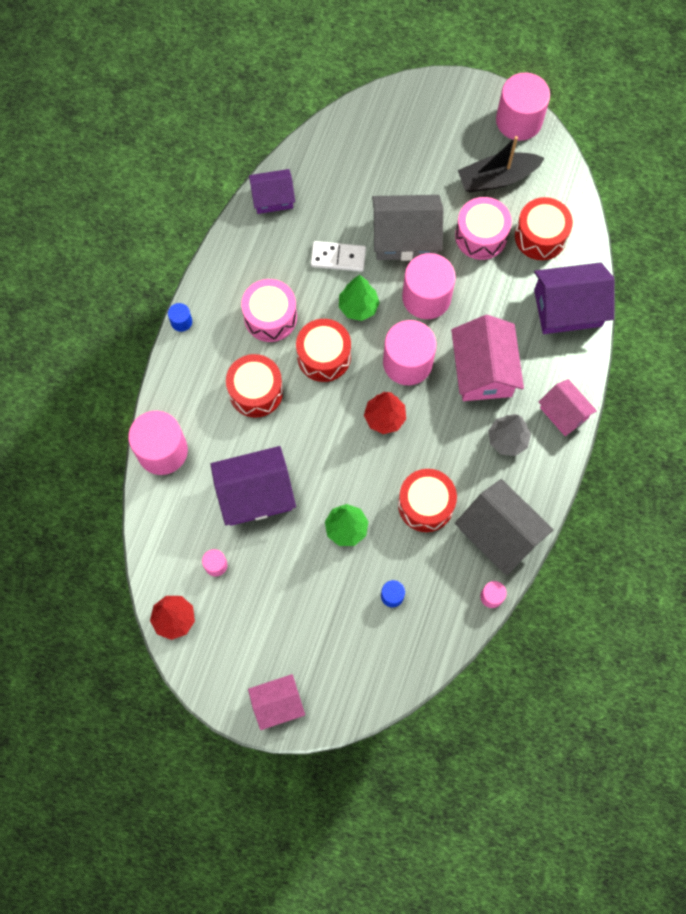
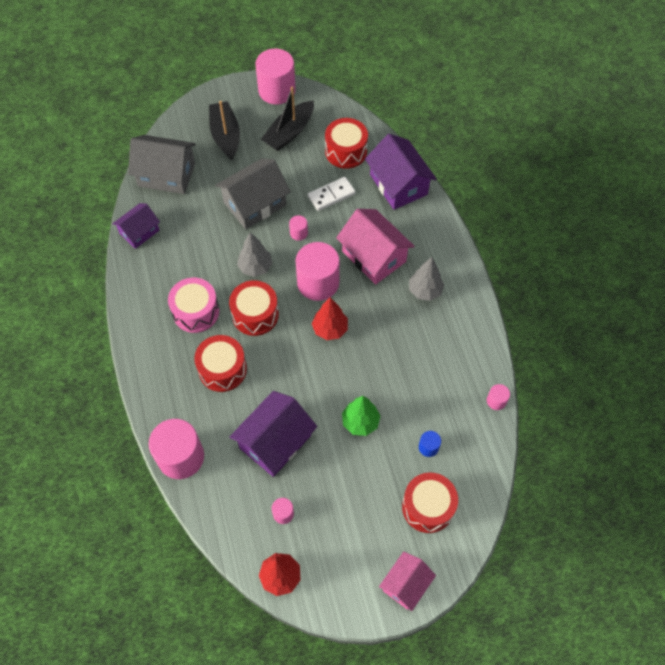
camera: 35 degrees left, 10 degrees down
blue cylinder [168,303,192,332] -> none
white domino [311,241,366,272] -> white domino moved to [308,177,356,211]
green tree [339,275,380,321] -> grey tree [237,232,272,277]
red drum [398,469,457,532] -> red drum moved to [402,473,458,533]
pink cylinder [402,253,456,319] -> pink cylinder [289,215,308,241], size x0.44
pink drum [455,197,512,260] -> none
grey house [455,479,554,575] -> grey house moved to [128,135,196,194]
purple house [534,262,614,334] -> purple house turned 75 degrees counterclockwise [365,134,437,210]
pink house [539,379,597,436] -> none
none -> black boat [209,101,240,160]

